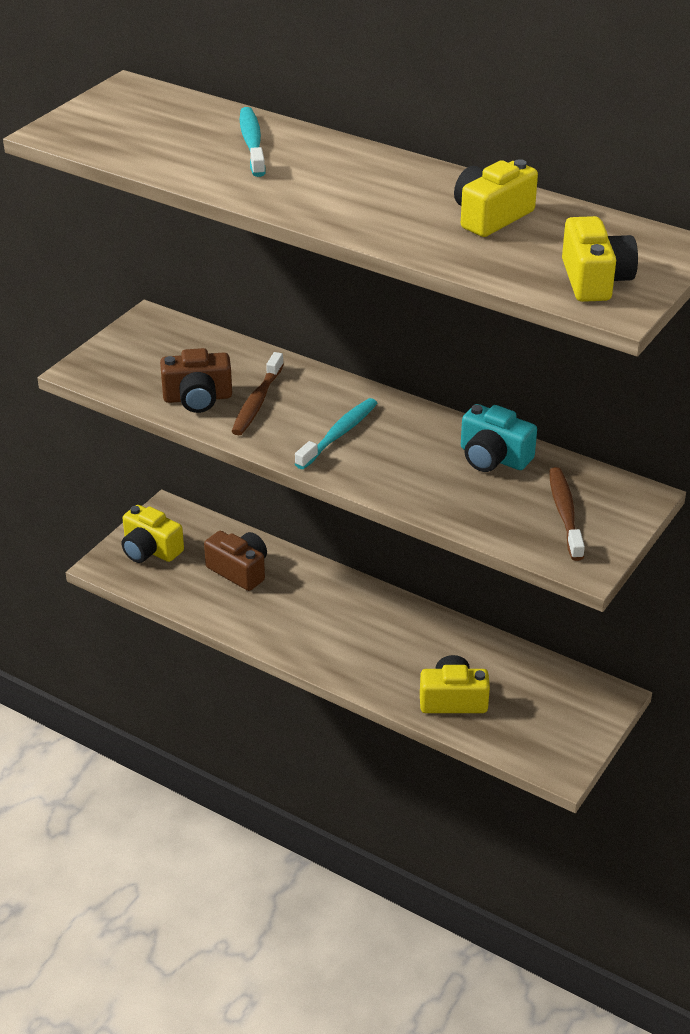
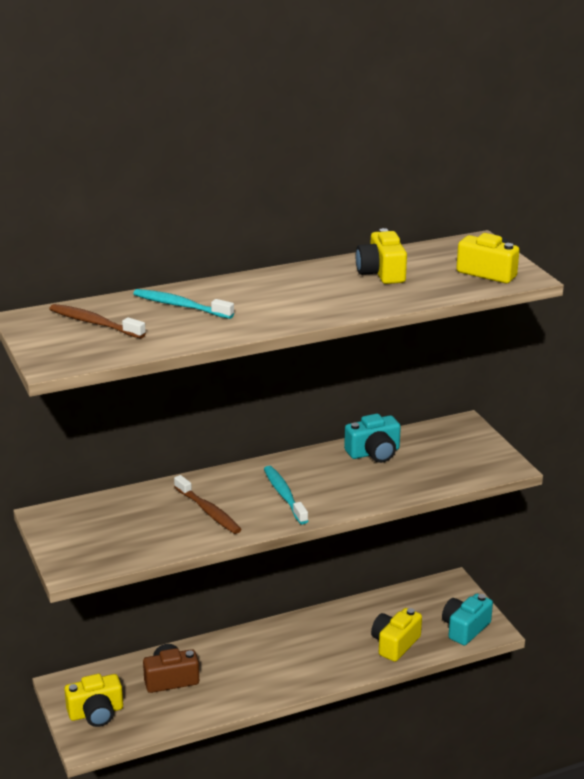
camera: 55 degrees left, 10 degrees down
brown camera [160,348,232,413] -> none
brown toothbrush [549,467,585,561] -> brown toothbrush moved to [49,304,146,338]
none -> turquoise camera [442,594,493,645]

